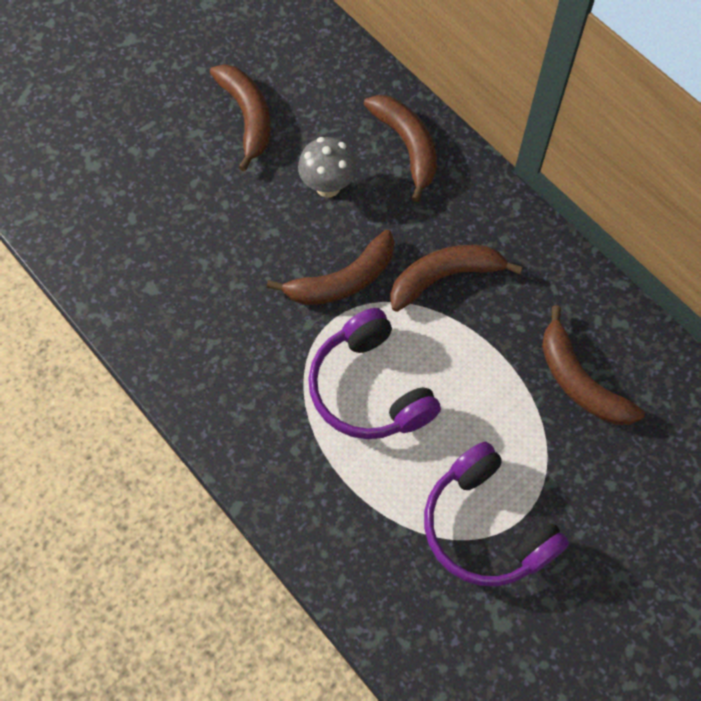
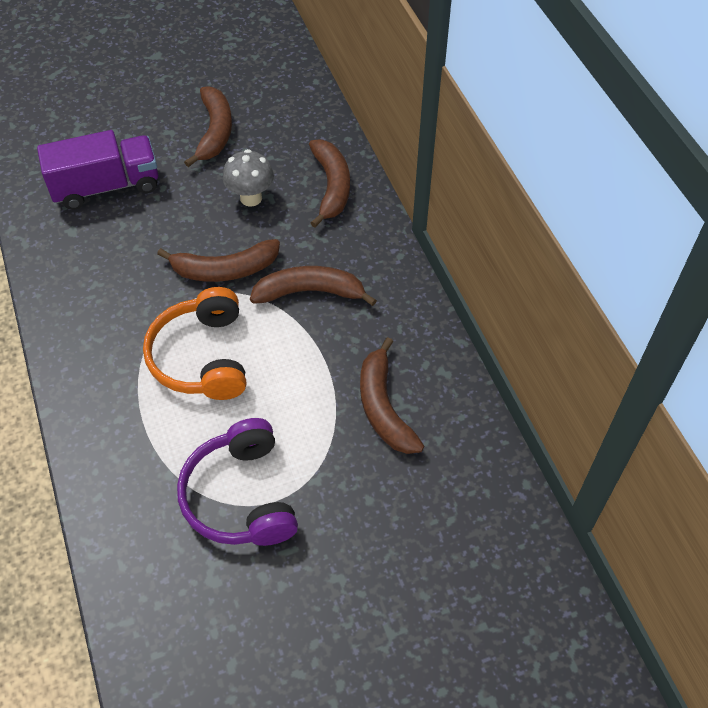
camera: 20 degrees right, 10 degrees down
purple headphones [308,308,441,439] -> orange headphones [143,287,246,400]
none -> purple truck [37,130,158,210]

